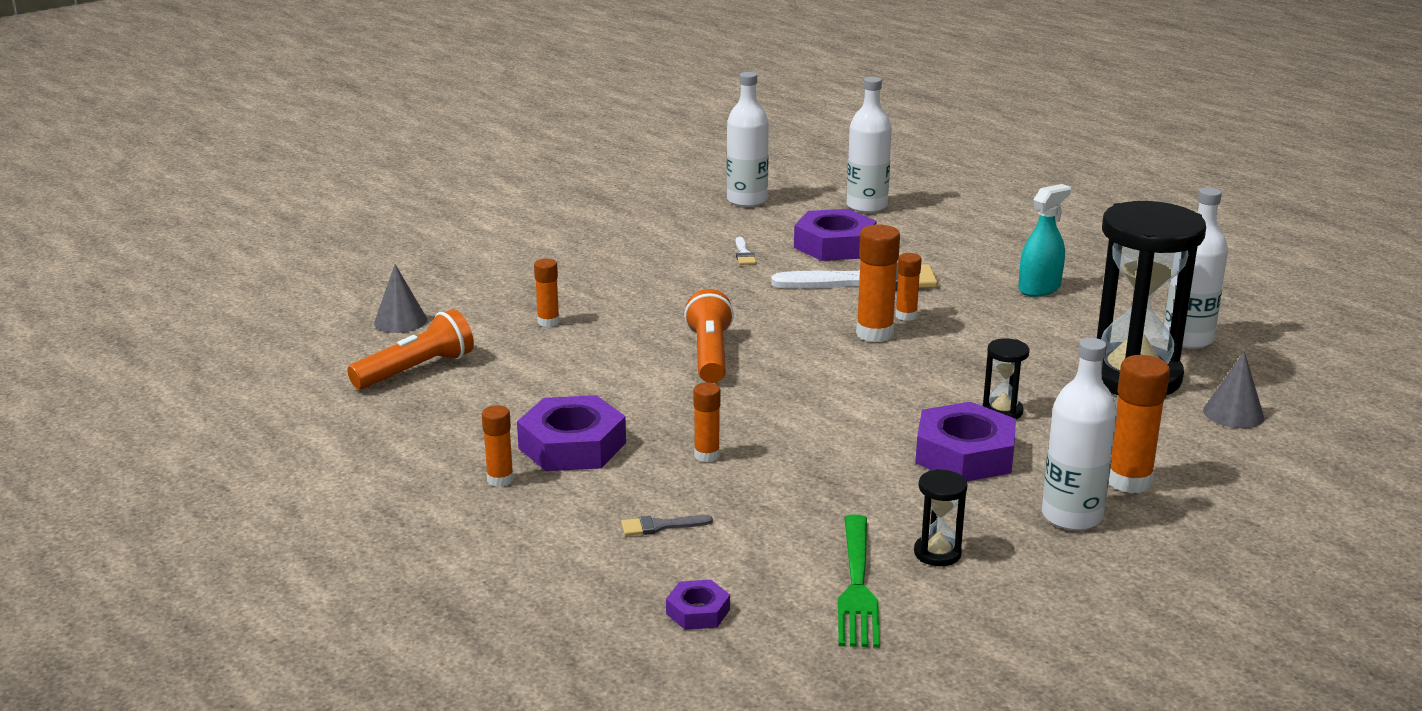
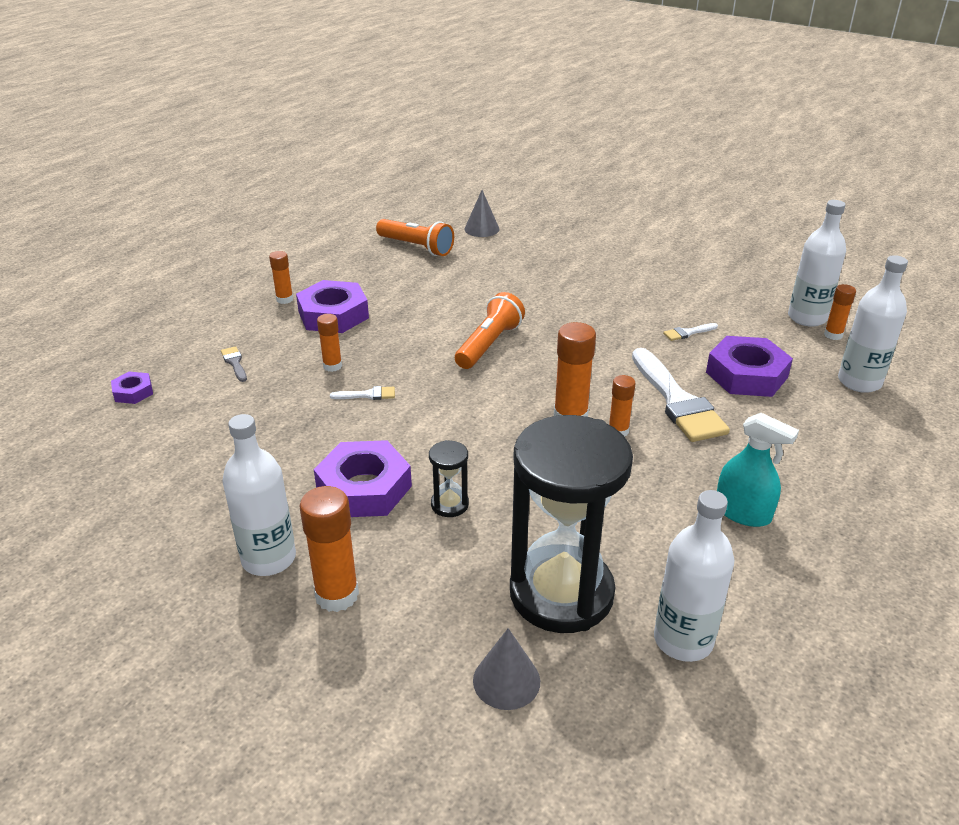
camera: 75 degrees right, 10 degrees up
orange glue stick [534,259,559,327] -> orange glue stick moved to [824,284,856,340]
orange flashlight [684,289,734,383] -> orange flashlight turned 45 degrees counterclockwise [455,292,525,369]
green fork [838,514,880,648] -> none
black hourglass [914,469,968,566] -> none
none -> white brush [330,386,395,400]

